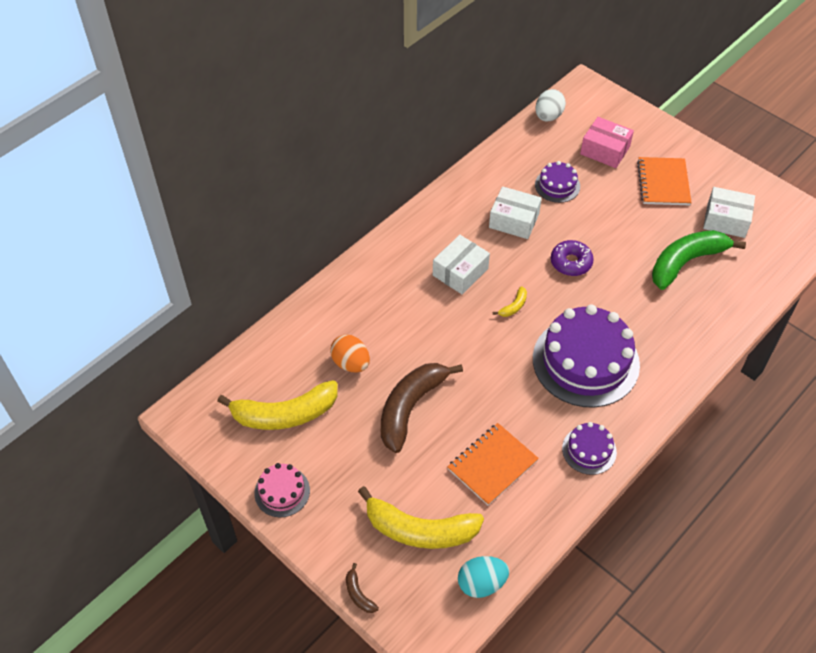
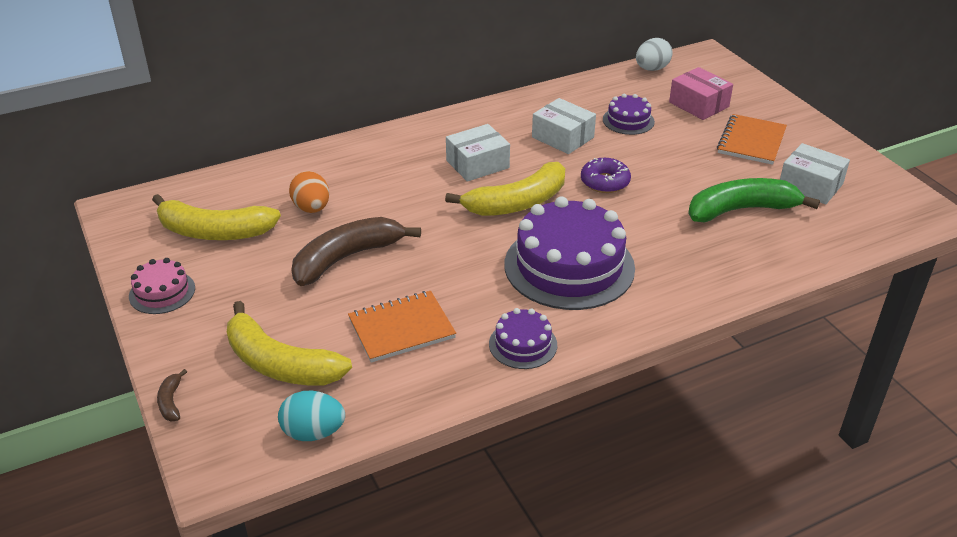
camera: 20 degrees right, 15 degrees down
yellow banana [493,286,527,317] -> yellow banana [445,162,565,216], size x2.42

